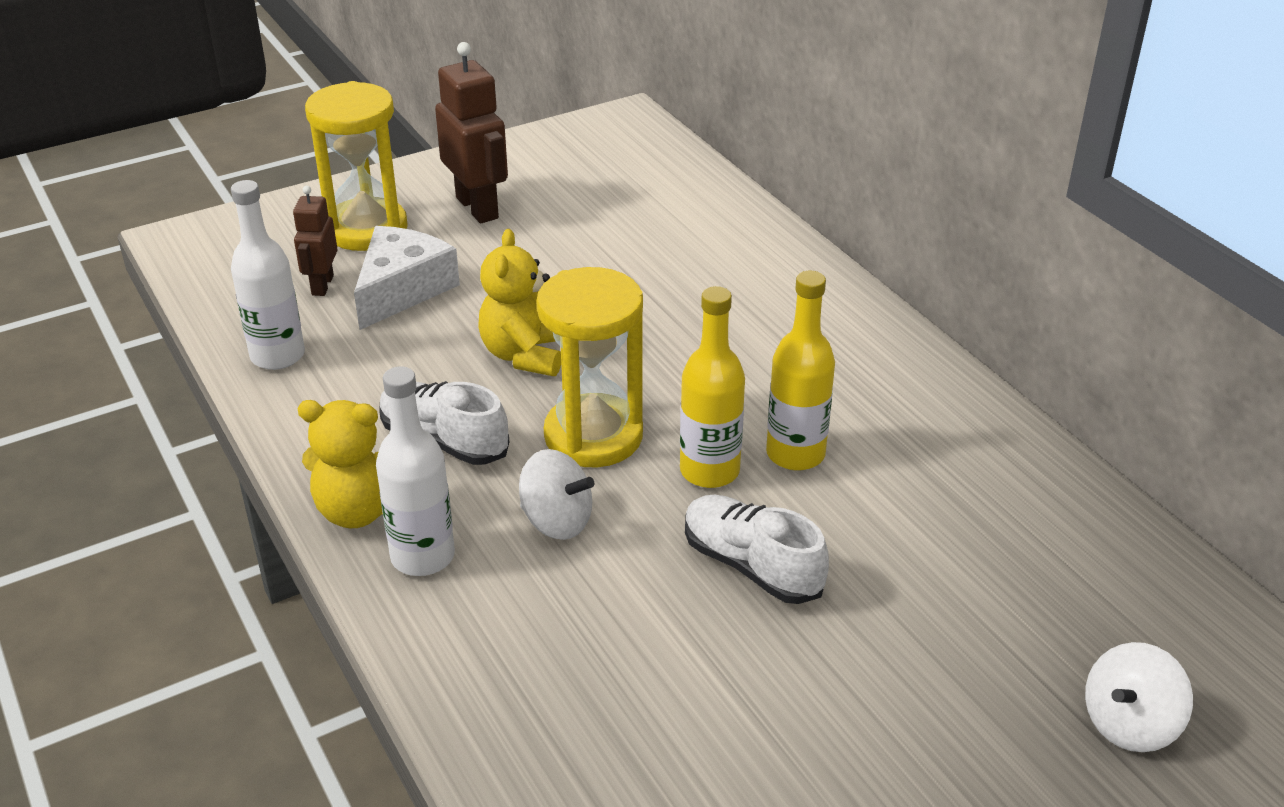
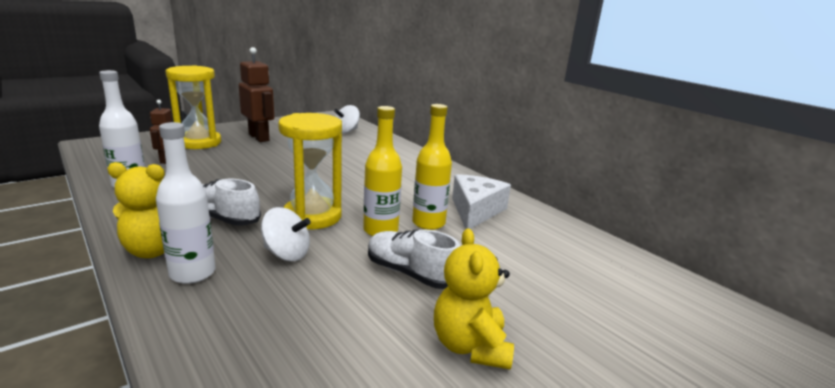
camera: 10 degrees left, 15 degrees down
white cheese [354,226,460,330] -> white cheese moved to [452,174,511,229]
yellow teddy bear [479,229,561,376] -> yellow teddy bear moved to [434,228,514,370]
white spinning top [1085,642,1193,752] -> white spinning top moved to [334,105,360,134]

